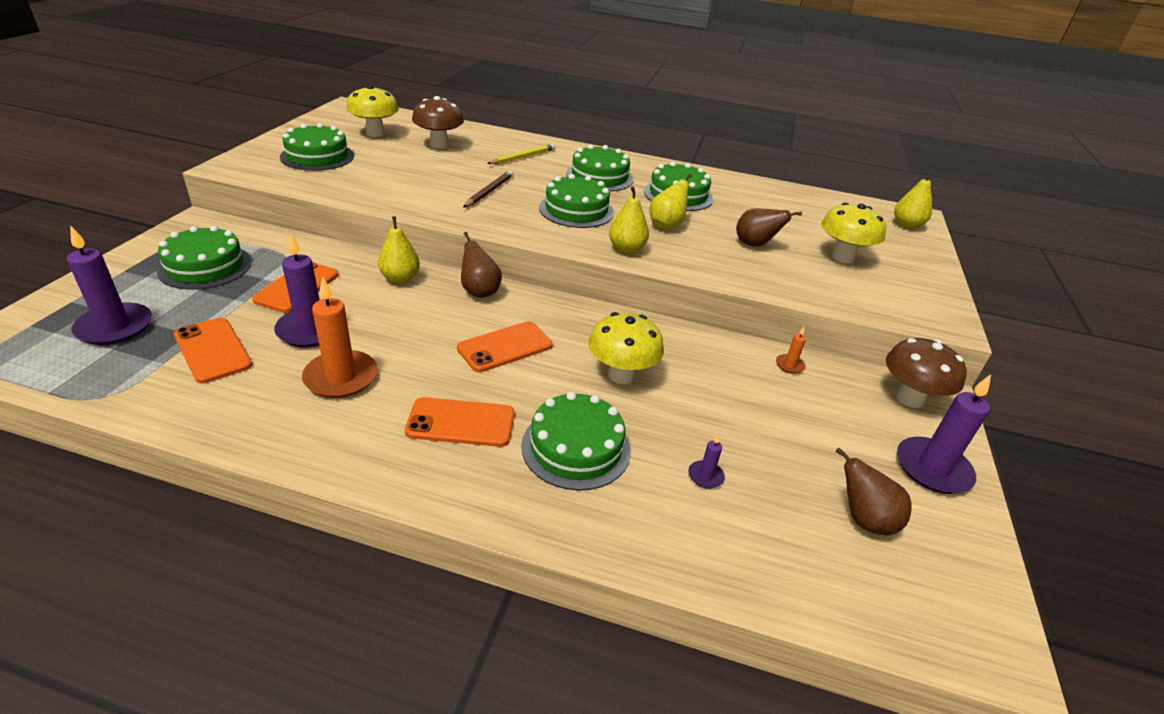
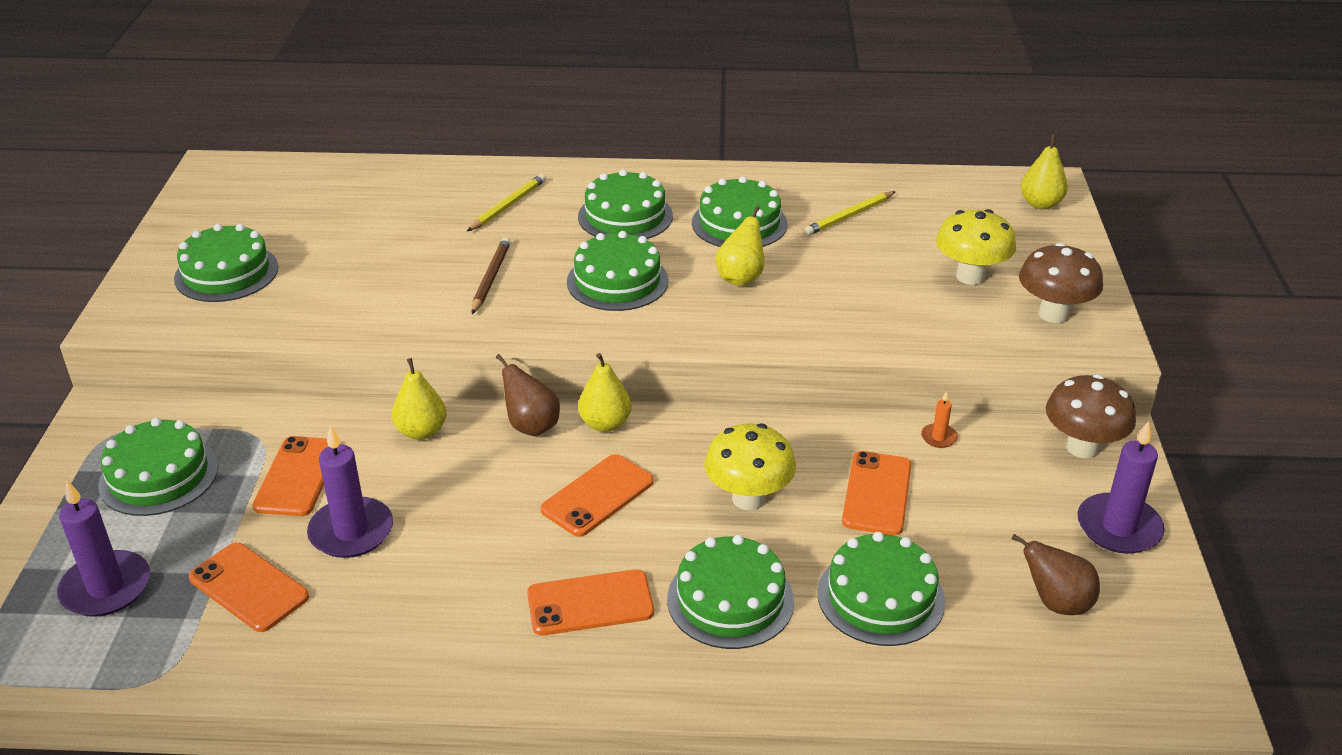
camera: 10 degrees left, 0 degrees up
orange candle [302,276,378,398] -> none
yellow mushroom [346,85,399,137] -> none
brown mushroom [412,96,464,149] -> brown mushroom moved to [1019,243,1103,323]
yellow pear [609,186,649,254] -> yellow pear moved to [578,353,632,432]
purple candle [688,434,725,489] -> green cake [817,532,945,646]
brown pear [736,208,802,247] -> none
none -> yellow pencil [803,191,896,236]
none -> orange phone [842,451,911,535]

